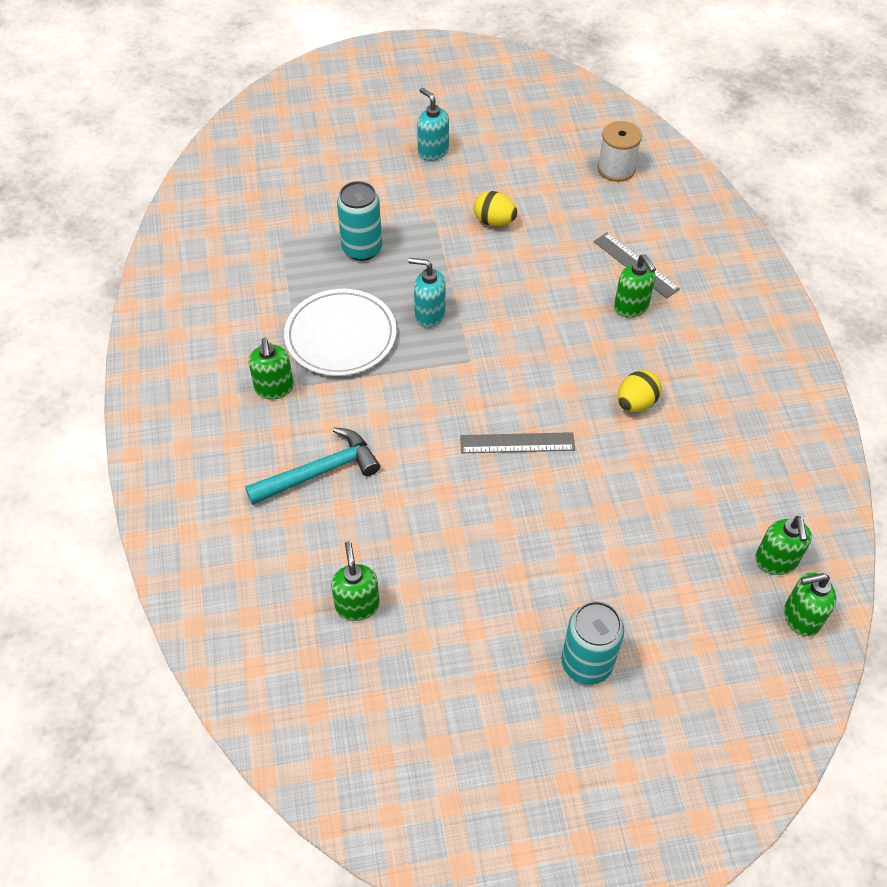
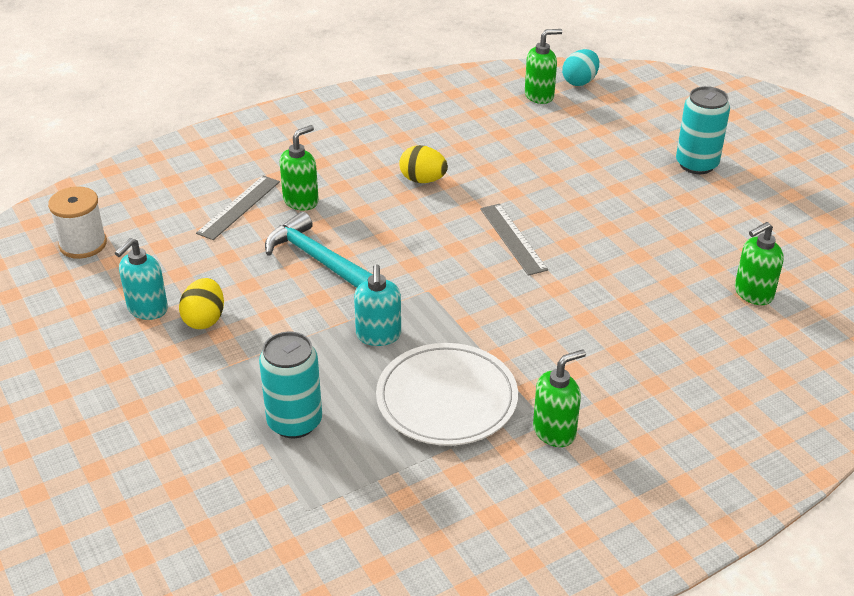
camera: 110 degrees left, 15 degrees down
turquoise hammer [245,427,380,505] -> turquoise hammer moved to [265,211,373,288]
turquoise soap dispenser [417,88,449,161] -> turquoise soap dispenser moved to [115,238,168,320]
green soap dispenser [784,572,836,637] -> turquoise egg [562,49,599,86]

